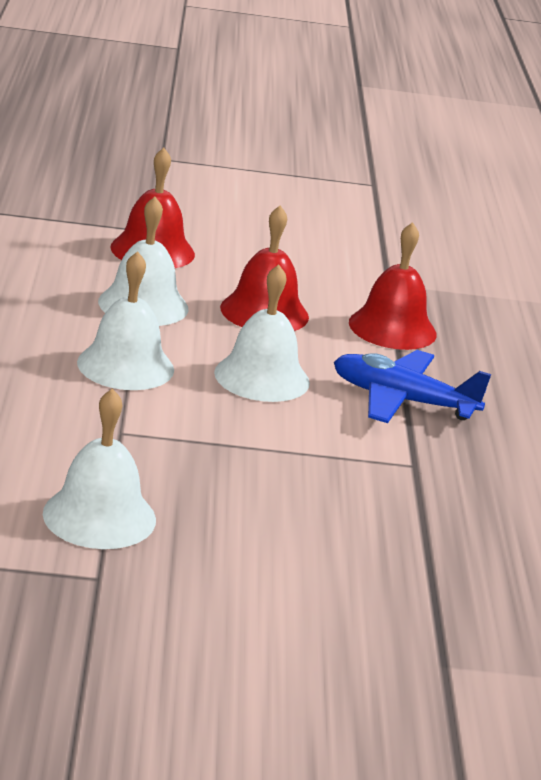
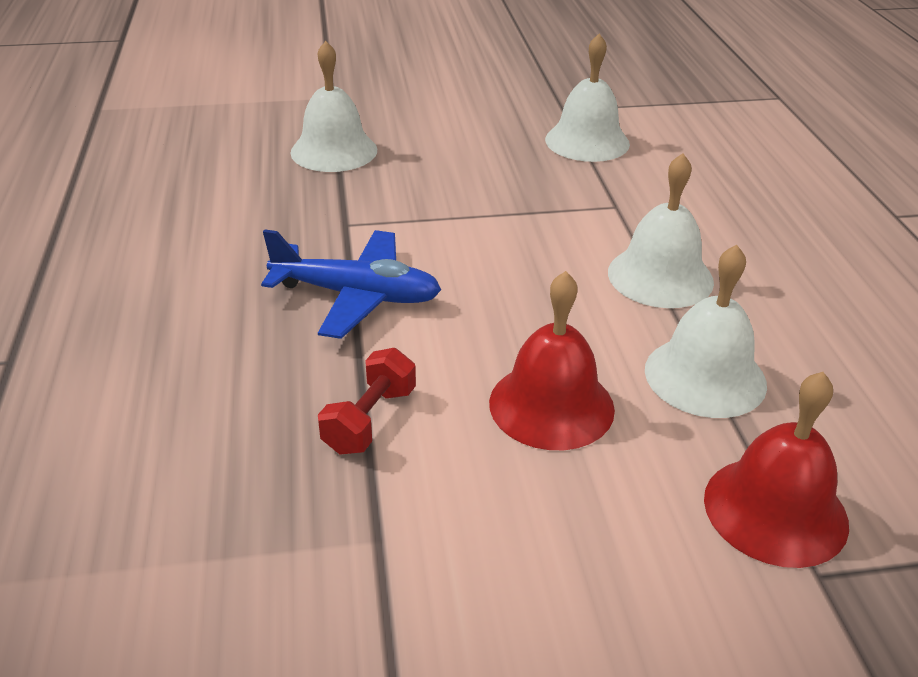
camera: 175 degrees right, 10 degrees up
white bell [214,265,310,402] -> white bell moved to [290,41,377,172]
red bell [349,222,436,350] -> red dumbbell [318,348,416,455]

